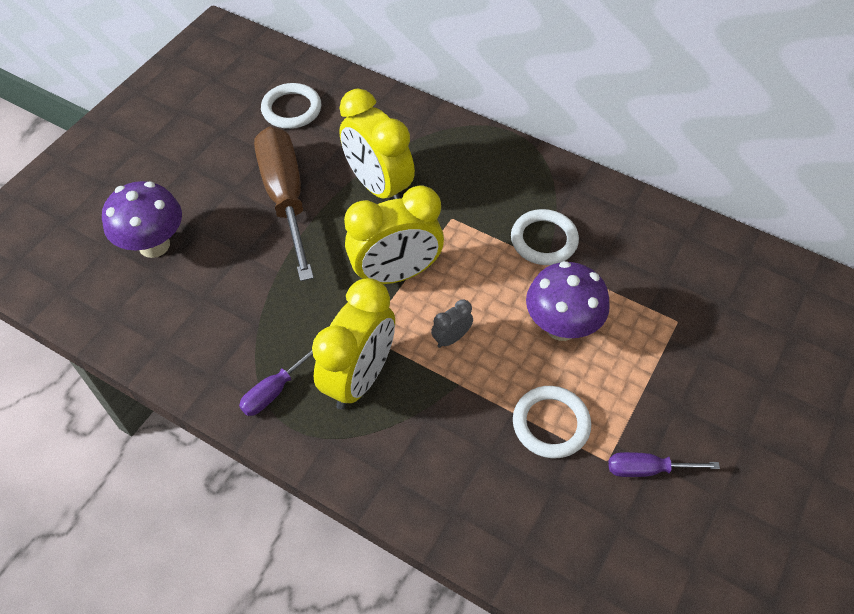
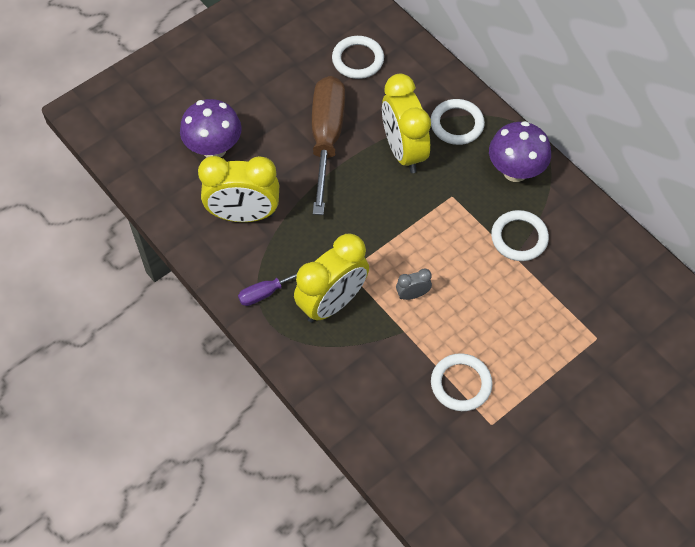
camera: 20 degrees right, 5 degrees up
yellow clock [344,186,444,284] -> yellow clock moved to [198,156,279,222]
purple mushroom [526,261,610,341] -> purple mushroom moved to [489,121,551,182]
purple screwdriver [609,452,720,477] -> none
none -> white ring [431,99,485,145]

